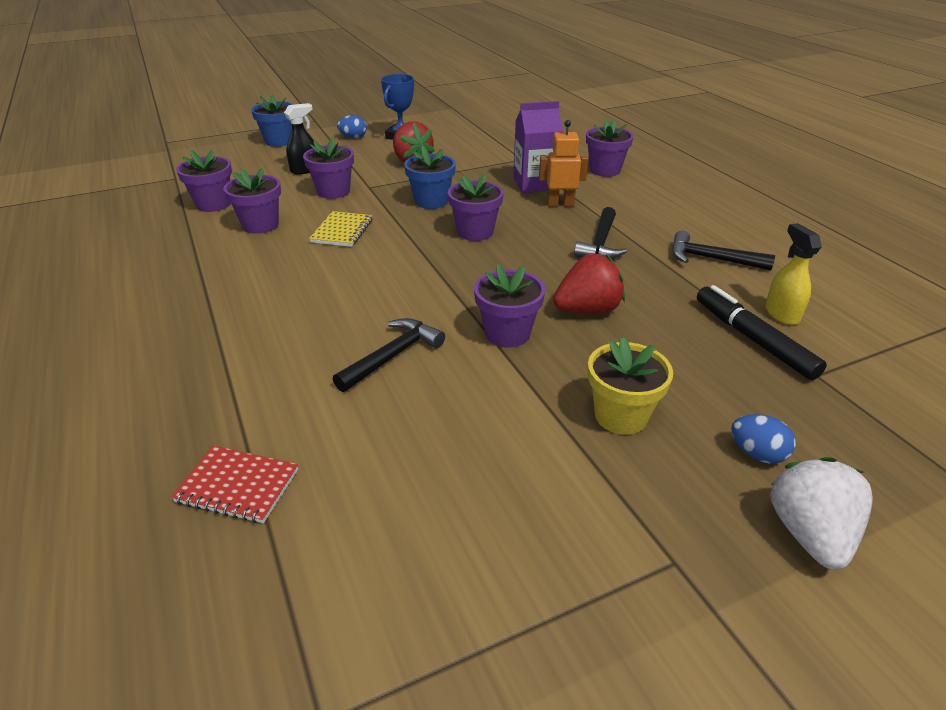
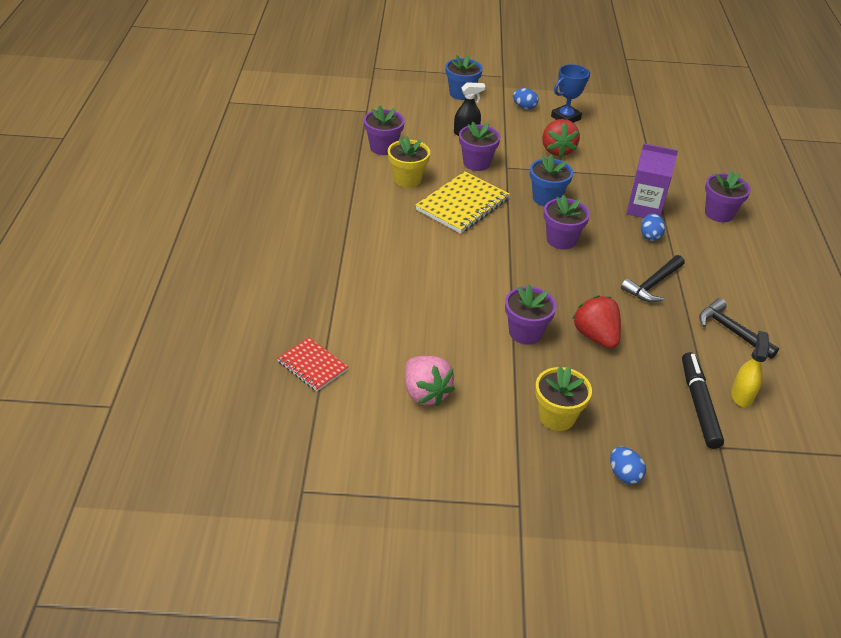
camera: 25 degrees right, 5 degrees up
purple flower pot [223,168,281,234] -> yellow flower pot [388,136,430,188]
yellow notebook [309,211,372,247] -> yellow notebook [416,171,510,234], size x1.66
black hammer [333,318,445,392] -> none
orange robot [539,120,588,207] -> blue egg [641,213,665,241]
red strawberry [553,254,625,314] -> red strawberry turned 120 degrees counterclockwise [572,295,621,349]
white strawberry [770,457,873,569] -> none
none -> pink strawberry [405,356,455,406]

